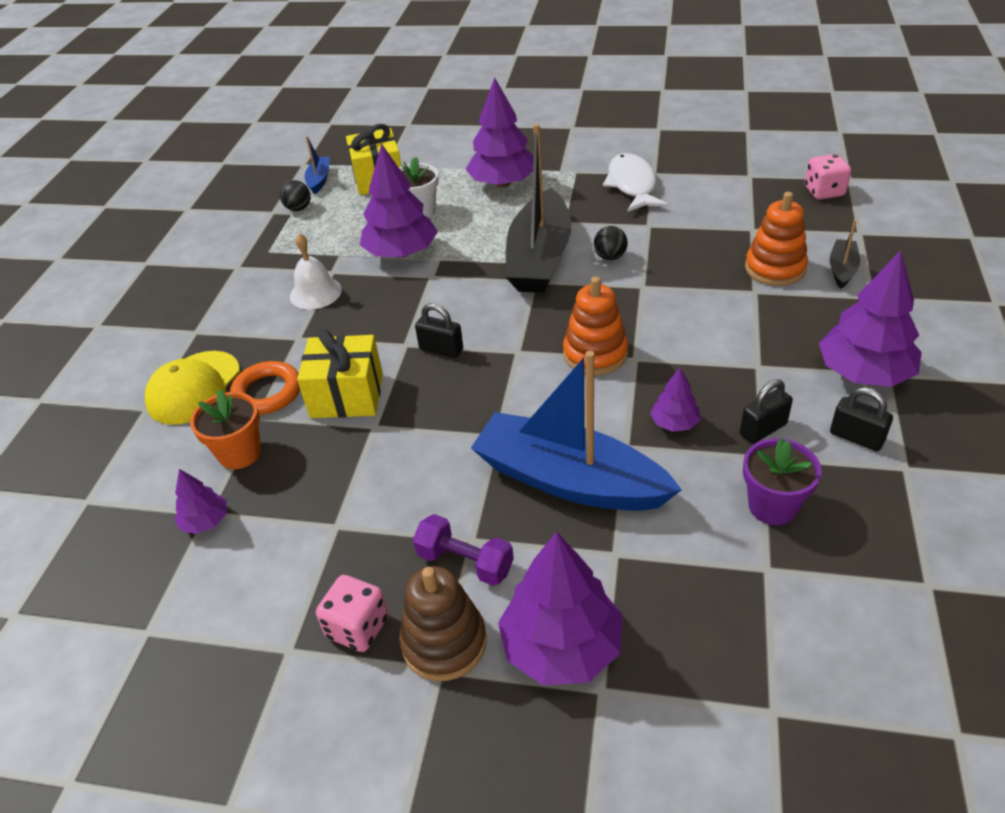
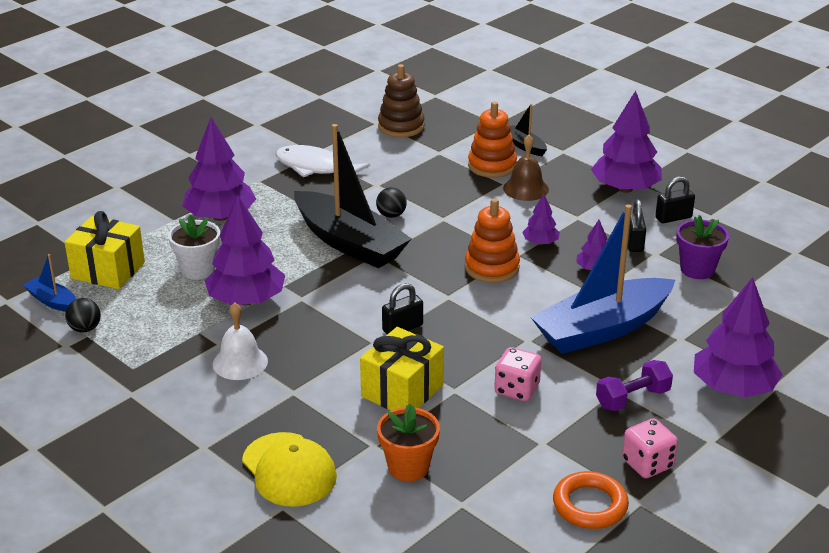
camera: 60 degrees left, 10 degrees down
purple tree [174,469,227,534] -> purple tree moved to [522,194,560,245]
orange ring [230,361,300,414] -> orange ring moved to [553,471,629,529]
brown stacking toy [399,566,487,681] -> brown stacking toy moved to [378,64,424,137]
pink dice [805,154,851,200] -> pink dice moved to [494,347,542,401]
none -> brown bell [503,135,549,201]

